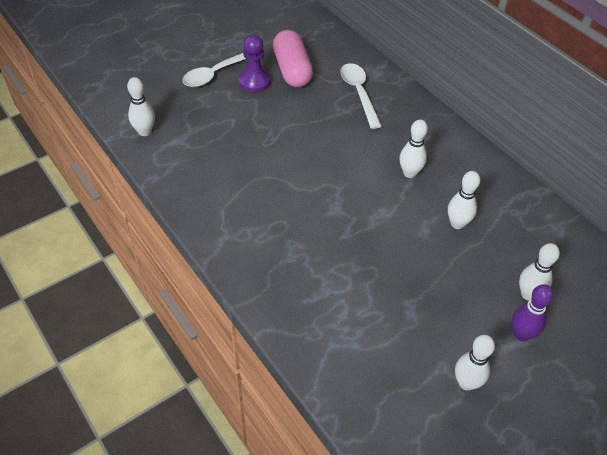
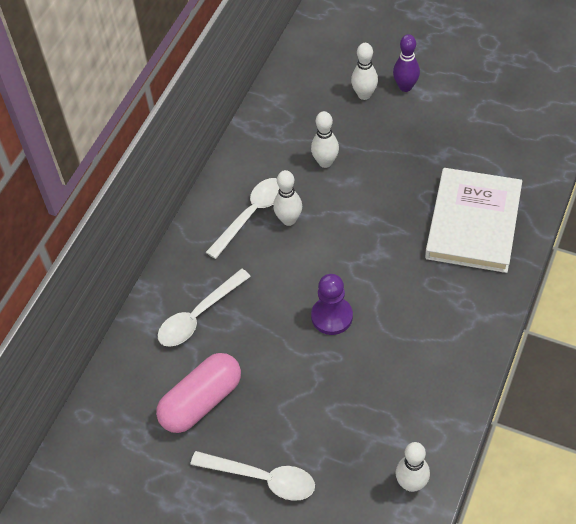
camera: 115 degrees left, 5 degrees up
purple pawn [238,35,271,92] -> purple pawn moved to [311,274,353,335]
white bowling pin [455,335,495,391] -> none
none -> white spoon [206,178,279,259]
none -> white book [425,168,522,273]

